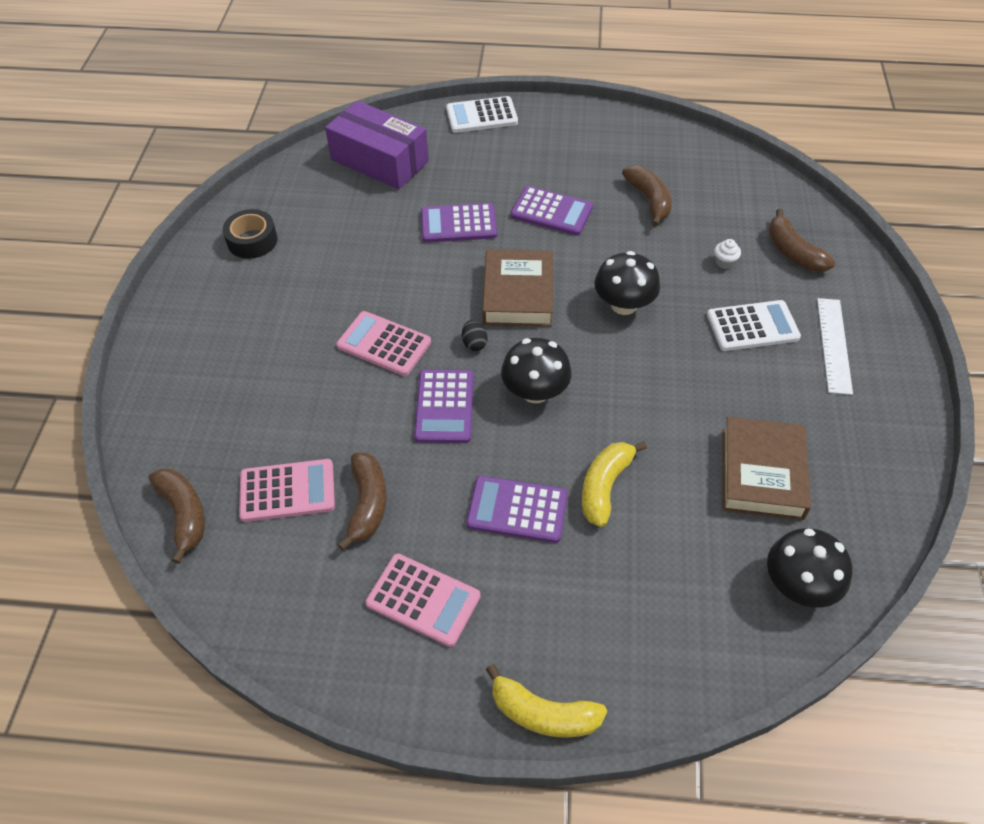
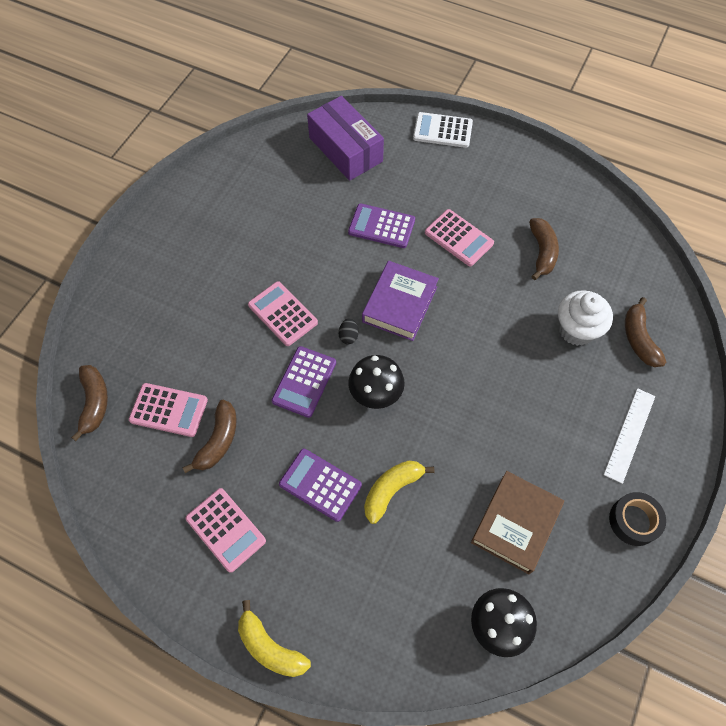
camera: 20 degrees right, 10 degrees up
black tape [223,209,278,259] -> black tape moved to [609,492,666,546]
brown book [482,250,553,326] -> purple book [362,261,439,341]
purple calculator [511,186,593,235] -> pink calculator [425,209,494,266]
black mushroom [594,251,660,315] -> none
white calculator [707,300,801,351] -> none
white cupcake [714,239,741,269] -> white cupcake [558,290,613,346], size x2.38

